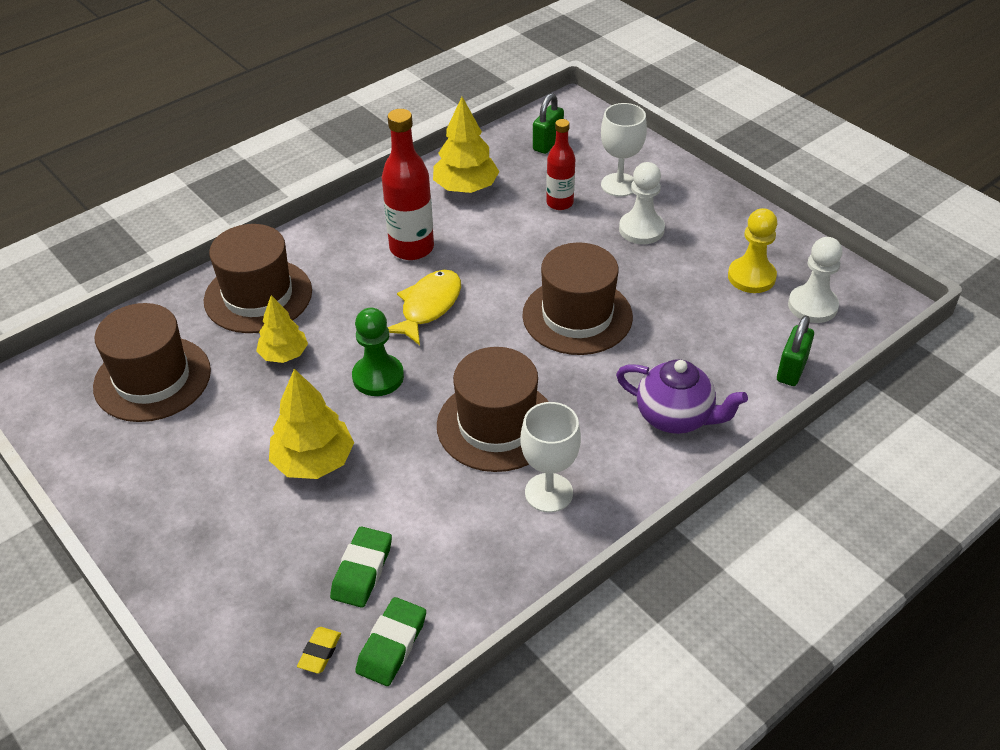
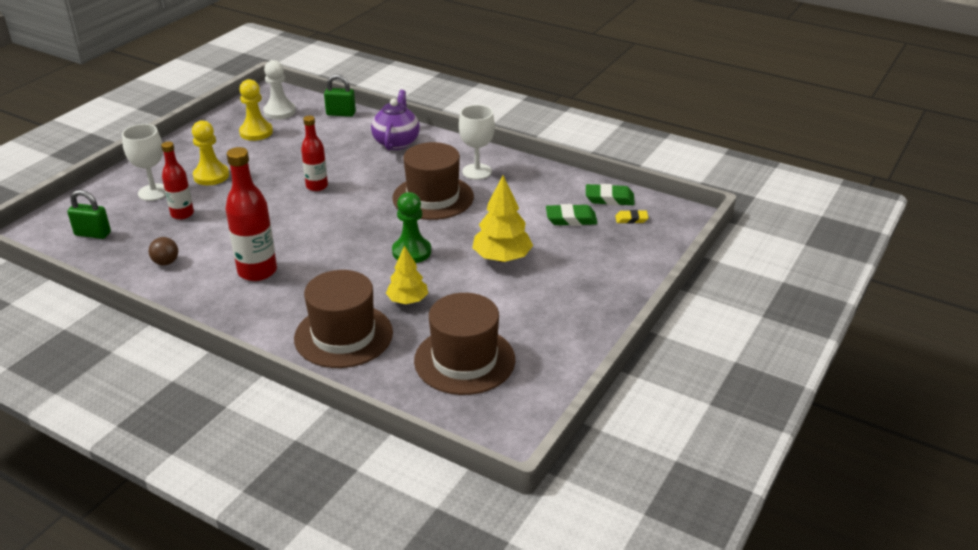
camera: 110 degrees left, 10 degrees down
yellow fish [388,270,461,345] -> none
yellow tree [433,97,499,193] -> brown ball [149,237,178,265]
brown hat [522,242,633,355] -> red bottle [301,116,328,191]
white pawn [619,162,665,244] -> yellow pawn [192,120,229,185]

